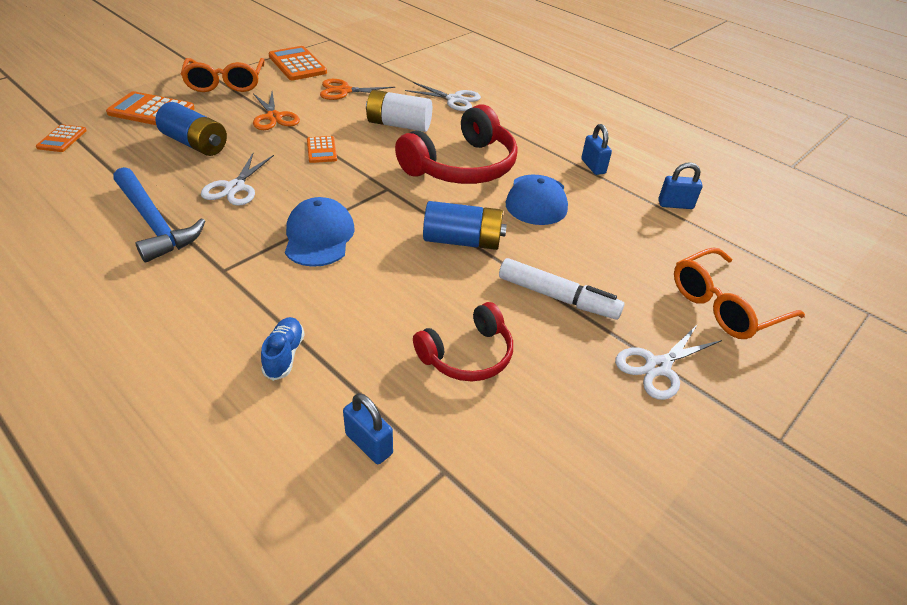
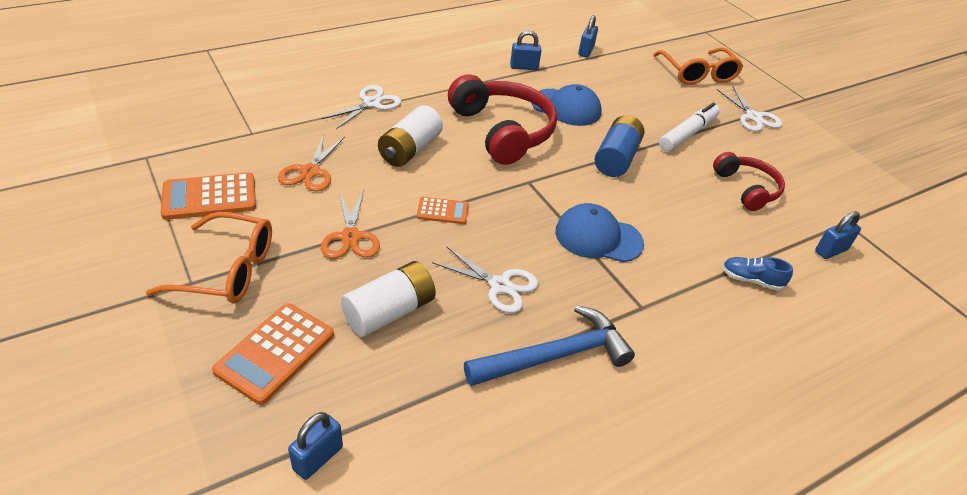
camera: 75 degrees left, 0 degrees up
orange calculator [36,124,87,152] -> blue padlock [288,412,343,480]
blue battery [156,102,227,156] -> white battery [341,261,436,337]
orange scissors [253,91,300,130] -> orange scissors turned 90 degrees clockwise [321,190,380,258]

